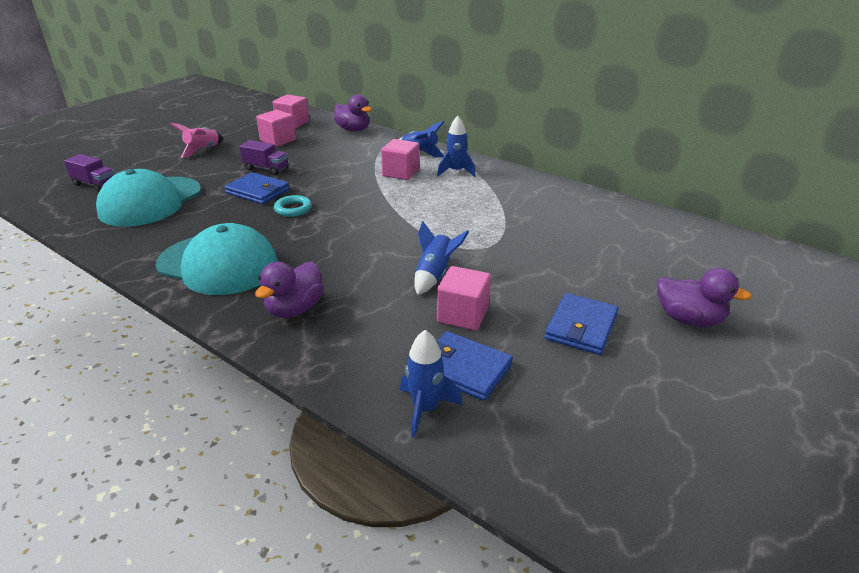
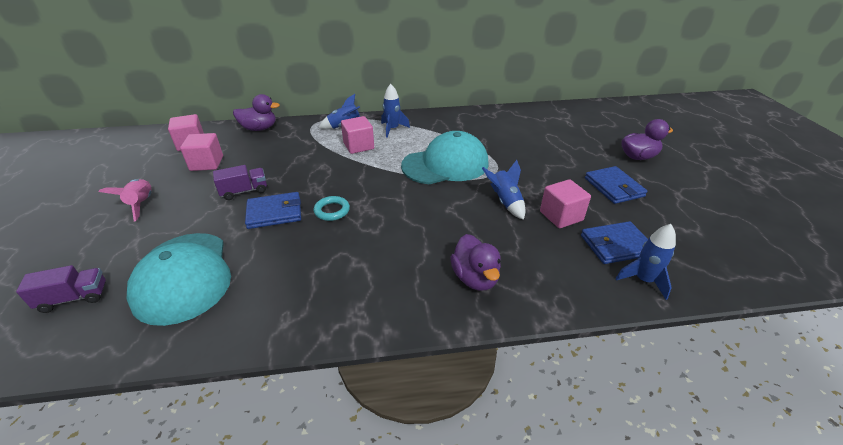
camera: 45 degrees left, 5 degrees up
turquoise cap [155,223,278,295] -> turquoise cap moved to [401,131,489,184]

